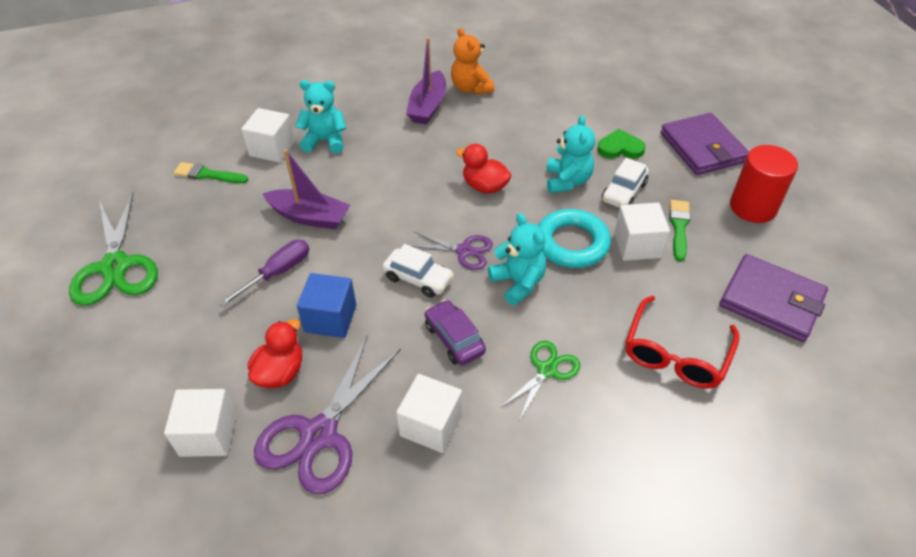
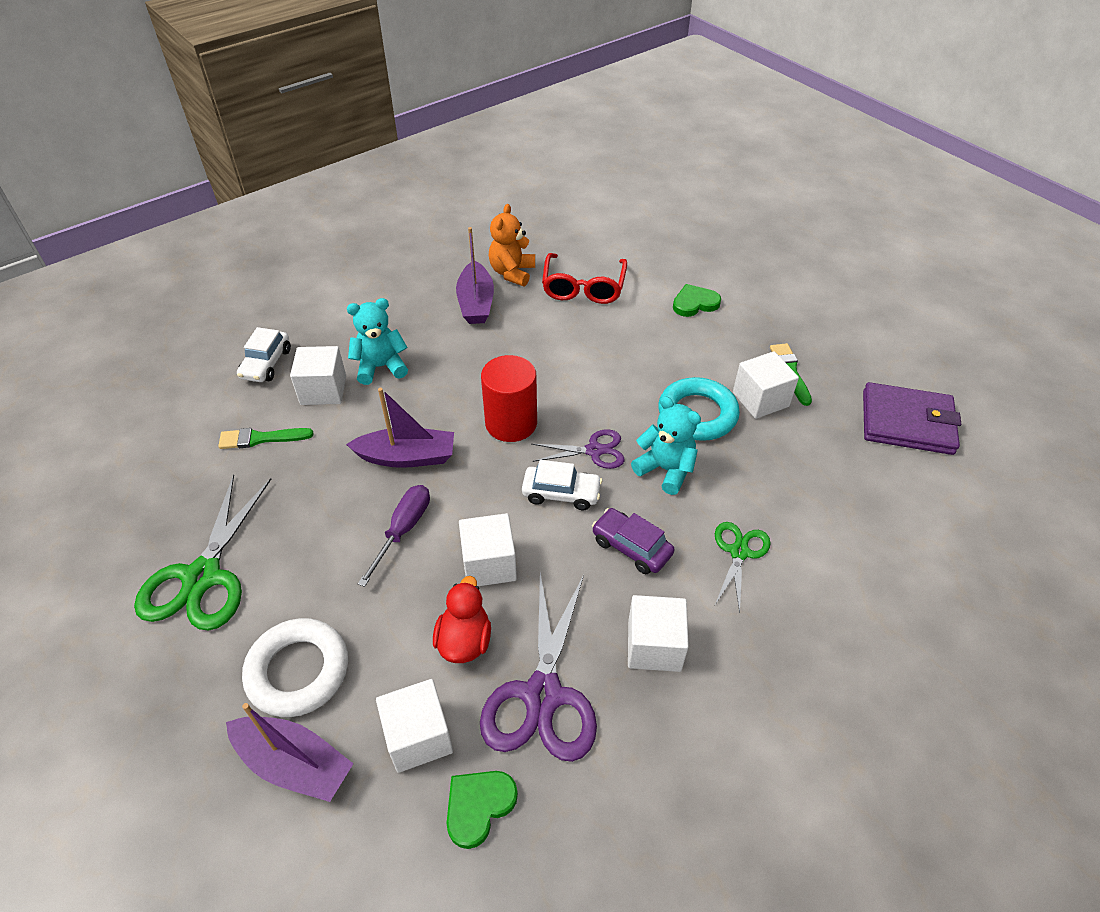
camera: 20 degrees left, 0 degrees up
green scissors [69,192,158,306] -> green scissors turned 45 degrees clockwise [134,474,271,631]
blue cube [297,273,356,338] -> white cube [459,513,517,586]
orange teddy bear [451,28,494,95] -> orange teddy bear turned 60 degrees clockwise [489,204,535,286]
red duck [456,144,512,194] -> none
turquoise teddy bear [546,115,595,193] -> none
white car [602,158,649,208] -> white car moved to [237,327,291,382]
red glasses [625,296,740,389] -> red glasses moved to [542,253,627,304]
purple wallet [660,113,749,175] -> none
red cylinder [730,145,798,223] -> red cylinder moved to [481,355,537,442]
none -> purple boat [226,703,353,802]
none -> white ring [242,618,348,717]
none -> green heart [446,771,518,849]

